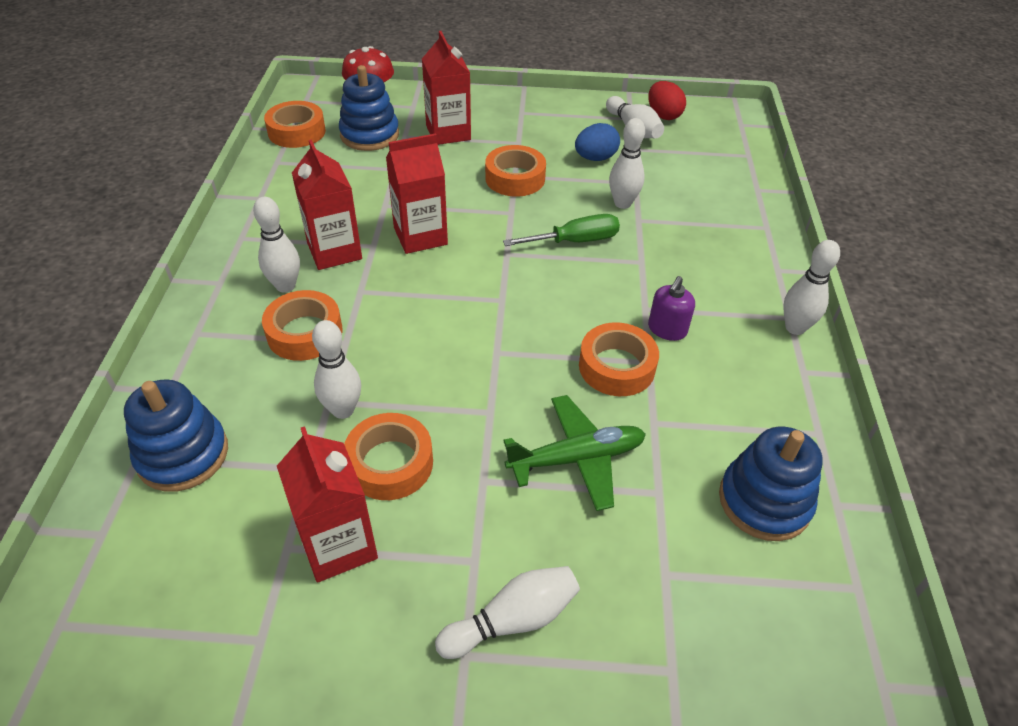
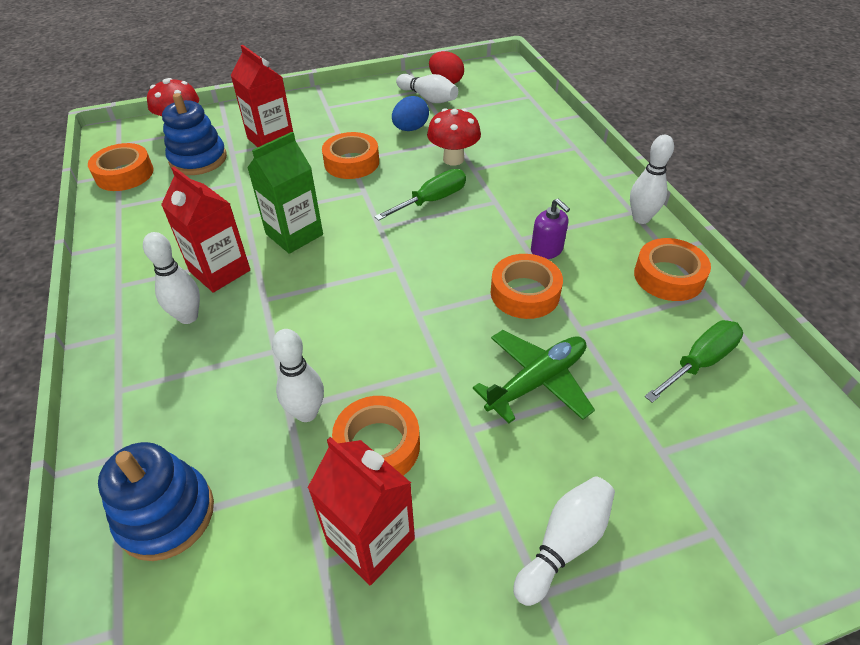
camera: 20 degrees left, 0 degrees up
orange tape [262,290,343,361] -> orange tape moved to [634,238,711,301]
red carton [386,133,448,254] -> green carton [247,132,323,254]
white bowling pin [609,118,645,209] -> red mushroom [427,108,481,166]
purple soap dispenser [648,276,695,341] -> purple soap dispenser turned 45 degrees counterclockwise [531,198,570,259]
blue stacking toy [719,427,823,541] -> green screwdriver [644,320,743,403]

